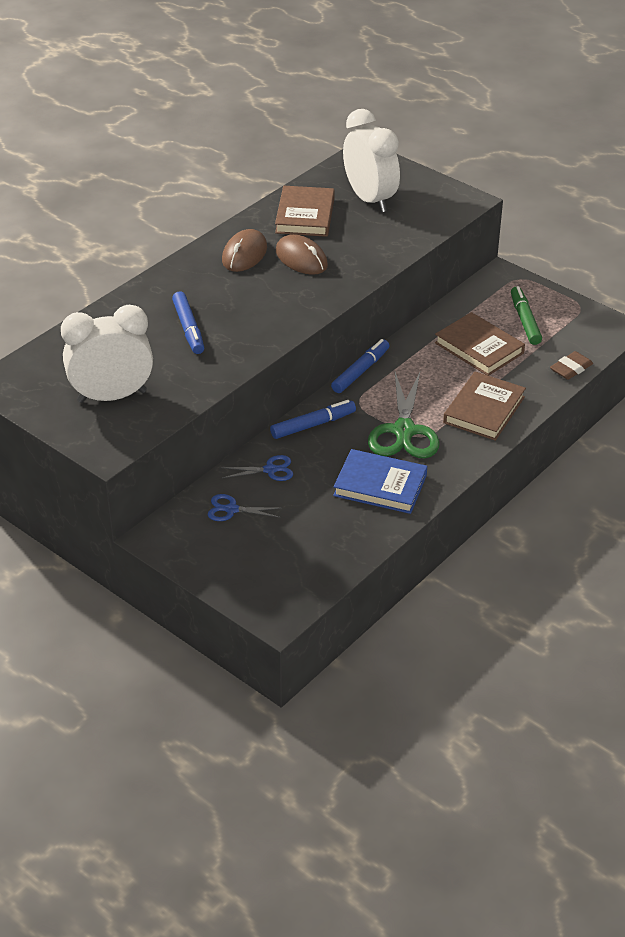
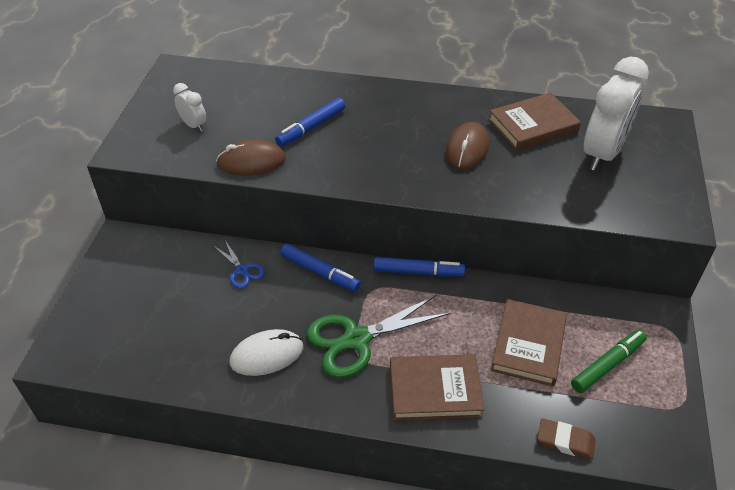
camera: 60 degrees right, 5 degrees up
white clock [61,305,153,403] -> white clock [173,83,206,132], size x0.47
blue scissors [208,494,281,521] -> none
brown mouse [222,229,267,272] -> brown mouse moved to [216,139,286,176]
blue book [333,449,427,514] -> white mouse [230,329,304,376]

